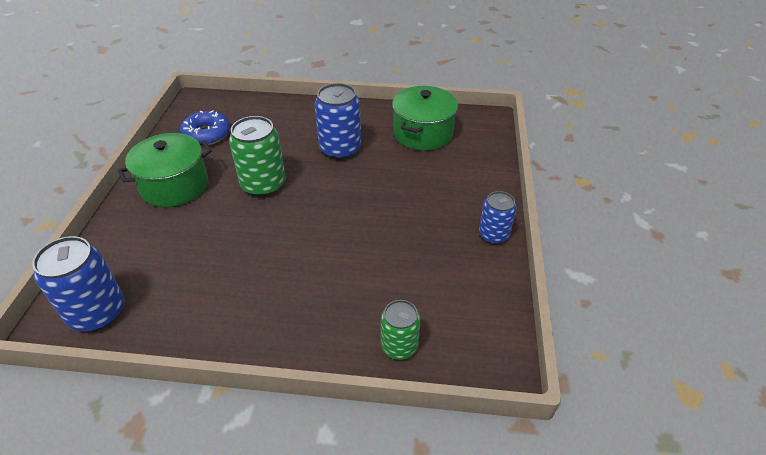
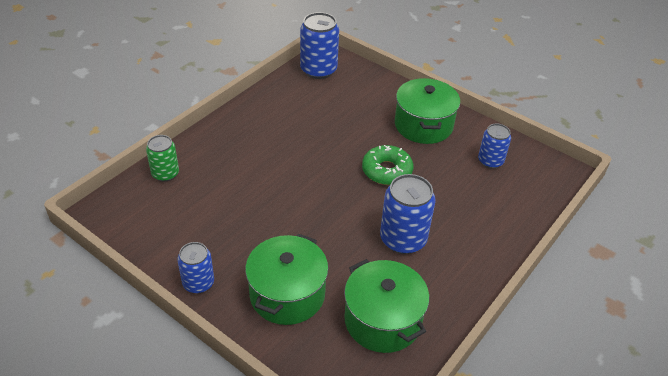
camera: 120 degrees right, 0 degrees up
blue donut [180,110,230,146] -> blue can [478,124,511,169]
green can [229,116,286,197] -> green donut [362,145,413,185]
none -> green pot [245,234,328,325]

